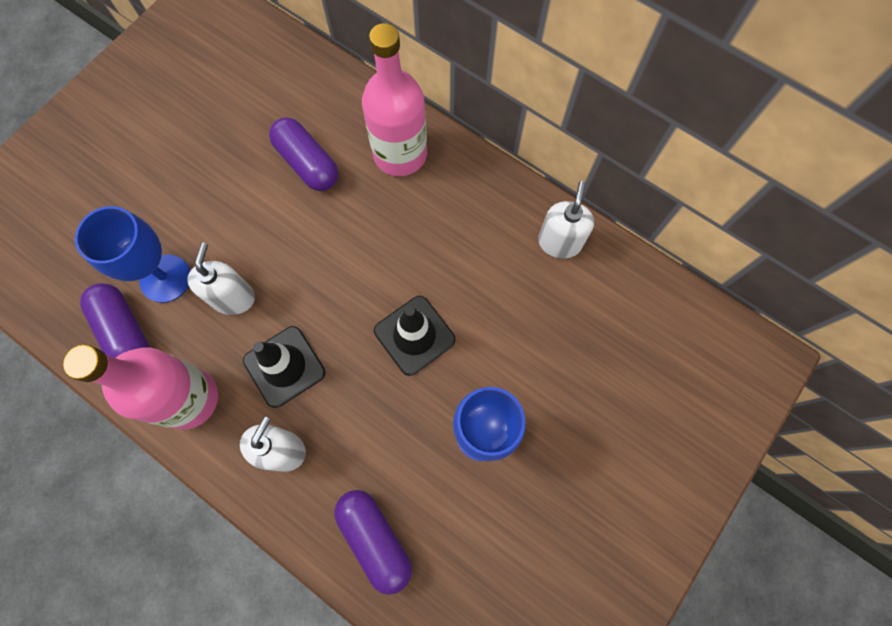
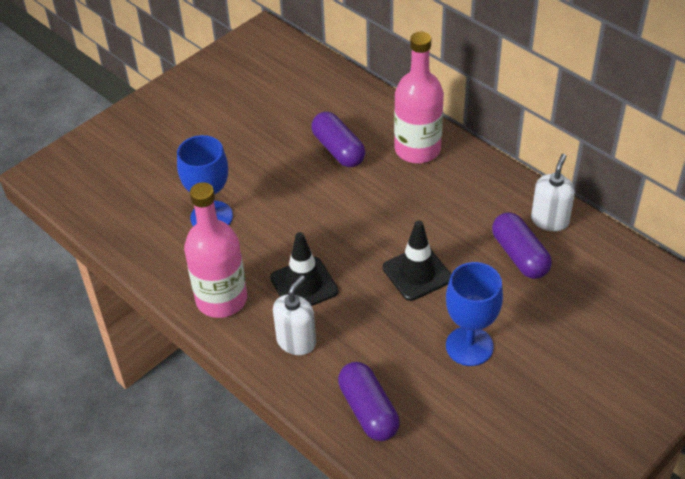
camera: 10 degrees right, 25 degrees down
purple capsule [80,283,149,358] -> purple capsule moved to [492,212,552,279]
white soap dispenser [187,242,255,315] -> none

